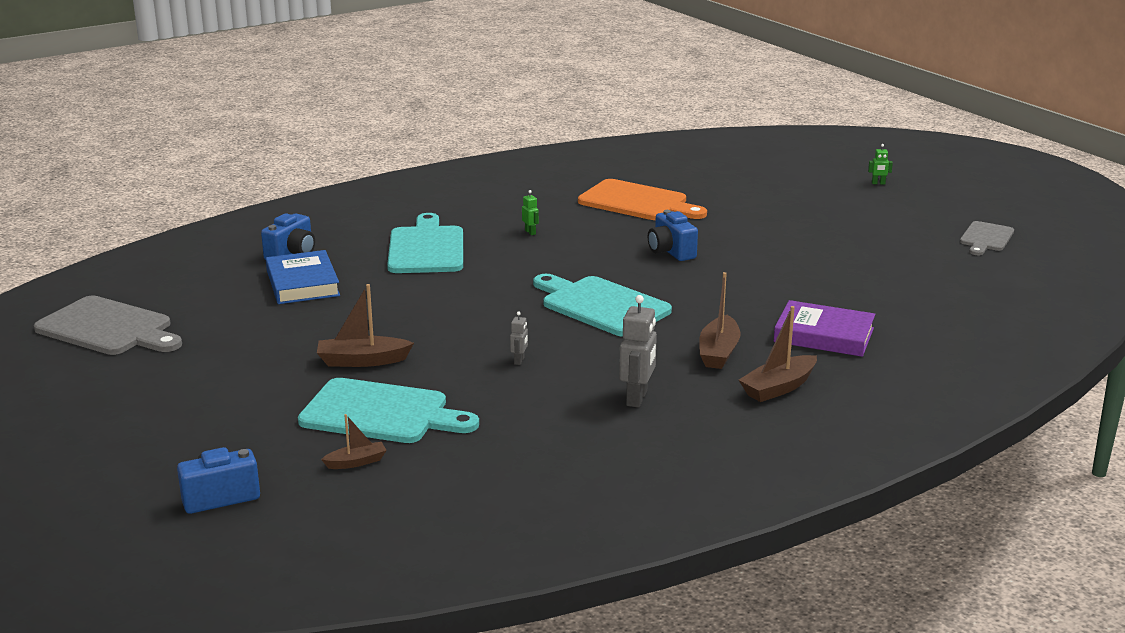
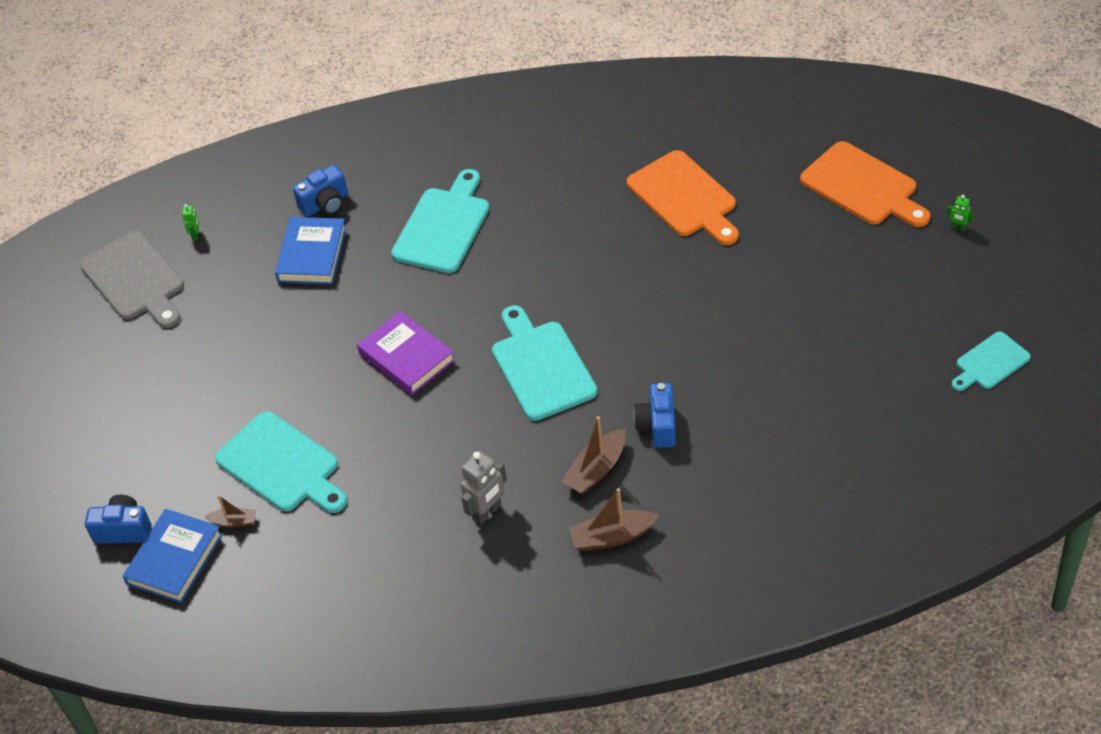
camera: 30 degrees right, 25 degrees up
brown boat [317,284,414,367] -> none
grey robot [510,311,528,365] -> none
green robot [522,190,539,235] -> green robot moved to [182,204,199,241]
blue camera [648,210,698,261] -> blue camera moved to [633,383,676,448]
purple book [774,300,875,357] -> purple book moved to [357,311,455,395]
grey cutting board [960,221,1014,255] -> turquoise cutting board [952,331,1031,391]
none -> blue book [123,509,223,603]
none -> orange cutting board [800,141,930,227]

